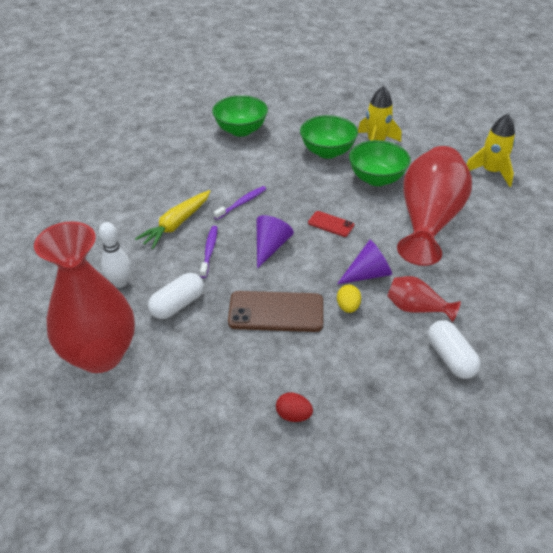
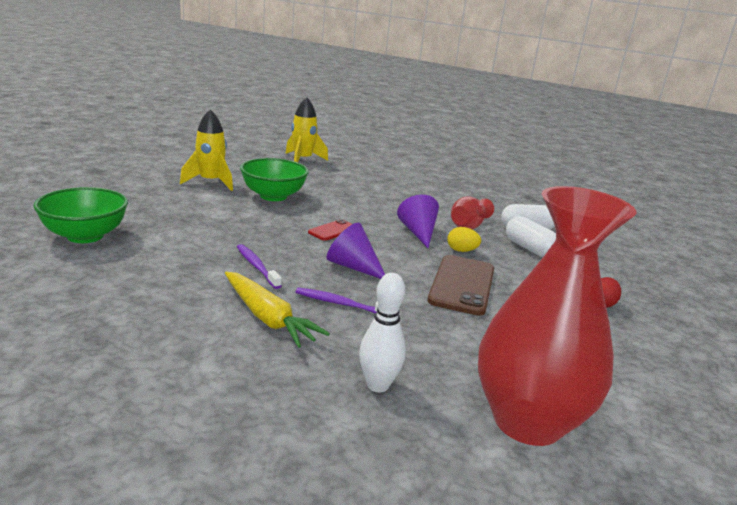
camera: 80 degrees left, 20 degrees down
white capsule [148,273,204,319] -> white capsule moved to [506,216,556,257]
green bowl [300,115,358,159] -> none
red vase [397,146,472,266] -> none

